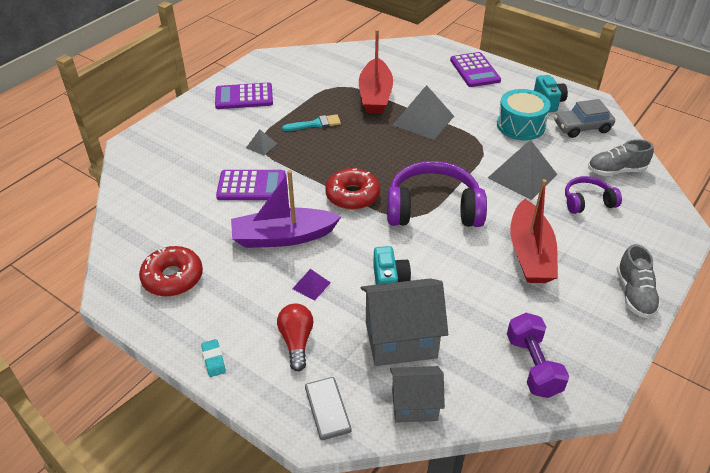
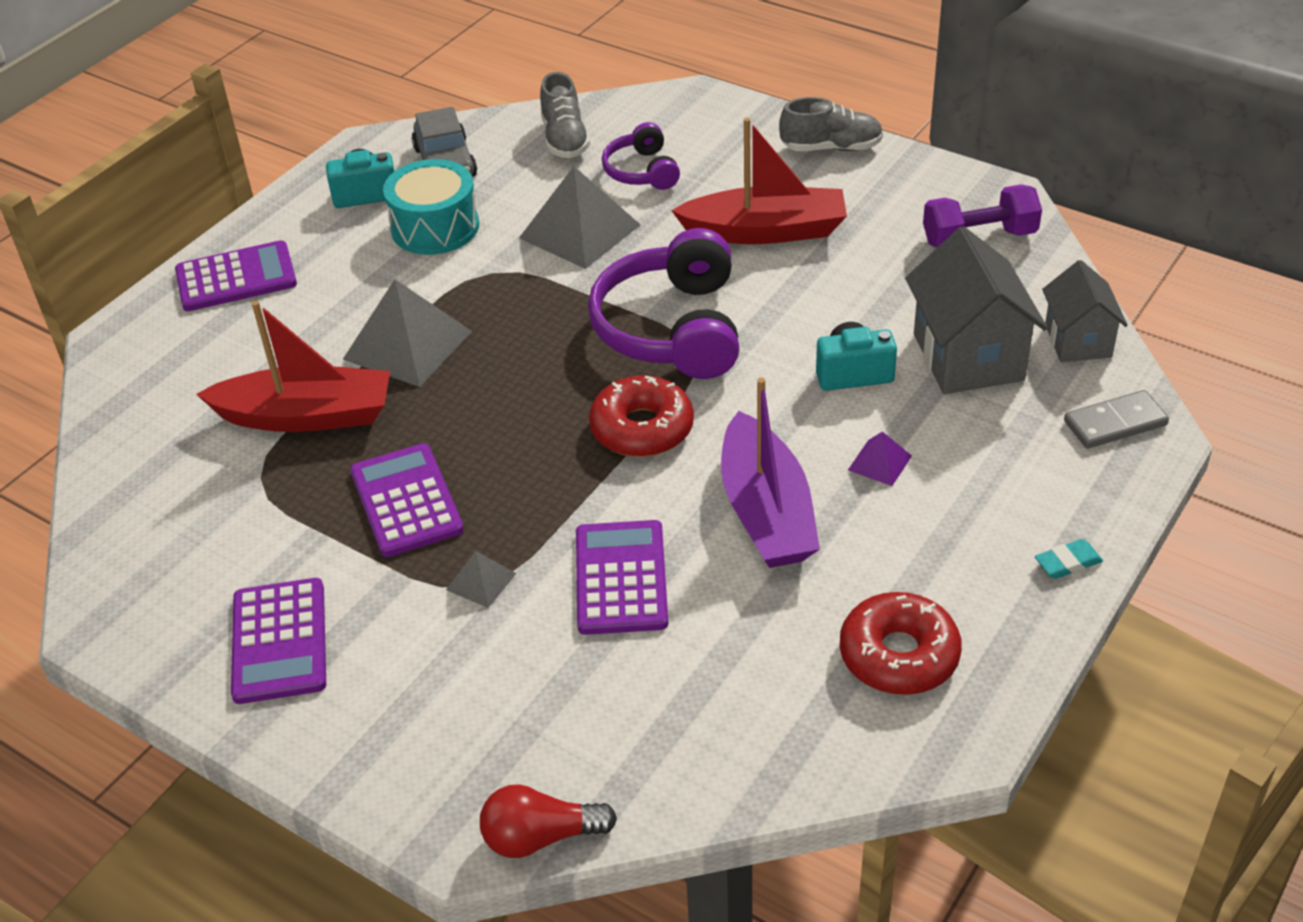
camera: 90 degrees left, 0 degrees up
red light bulb [277,304,314,371] -> red light bulb moved to [480,784,617,858]
turquoise brush [282,114,341,131] -> purple calculator [350,443,464,557]

